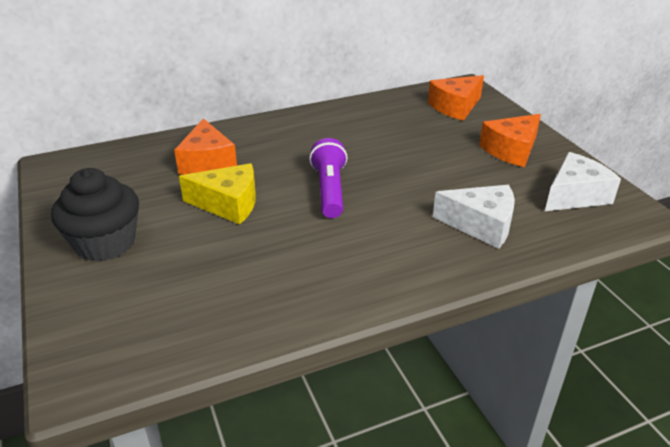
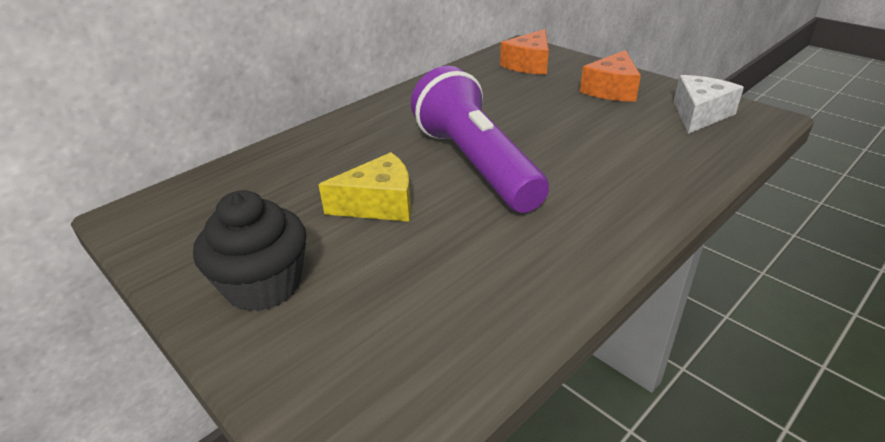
camera: 20 degrees left, 0 degrees up
orange cheese [174,118,237,175] -> none
purple flashlight [309,138,348,218] -> purple flashlight [411,66,549,213], size x1.78
white cheese [433,185,515,249] -> none

